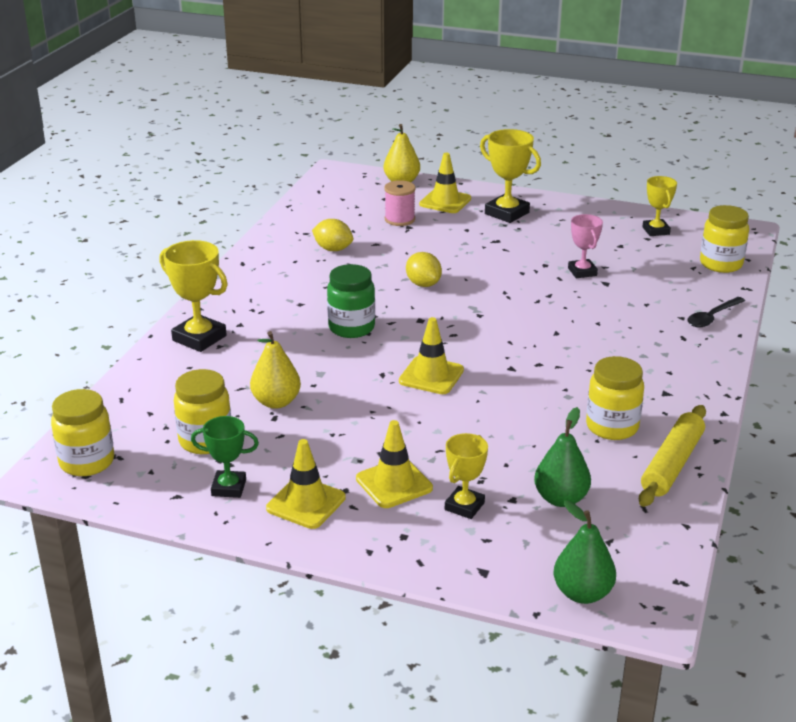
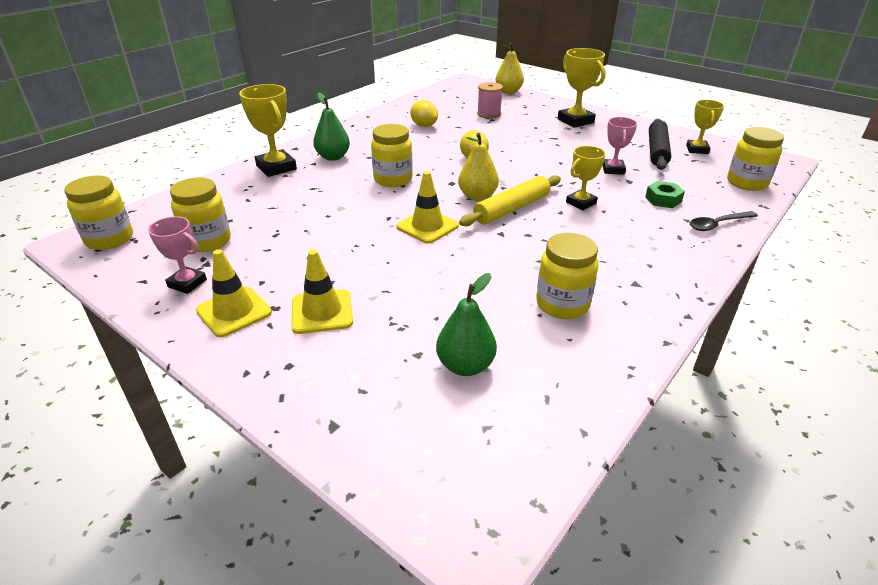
camera: 20 degrees right, 5 degrees up
green trophy [191,416,259,498] -> pink trophy [148,216,207,294]
yellow pear [250,331,301,409] -> yellow pear moved to [458,133,499,201]
green jar [327,264,375,338] -> yellow jar [371,124,413,187]
yellow traffic cone [419,153,471,213] -> none
yellow trophy [445,433,488,519] -> yellow trophy moved to [566,146,606,210]
green pear [554,501,616,604] -> green pear moved to [313,93,350,161]
yellow rolling pin [639,405,706,507] -> yellow rolling pin moved to [459,175,561,226]
none -> green nut [645,181,685,208]
none -> black rolling pin [649,119,671,170]

